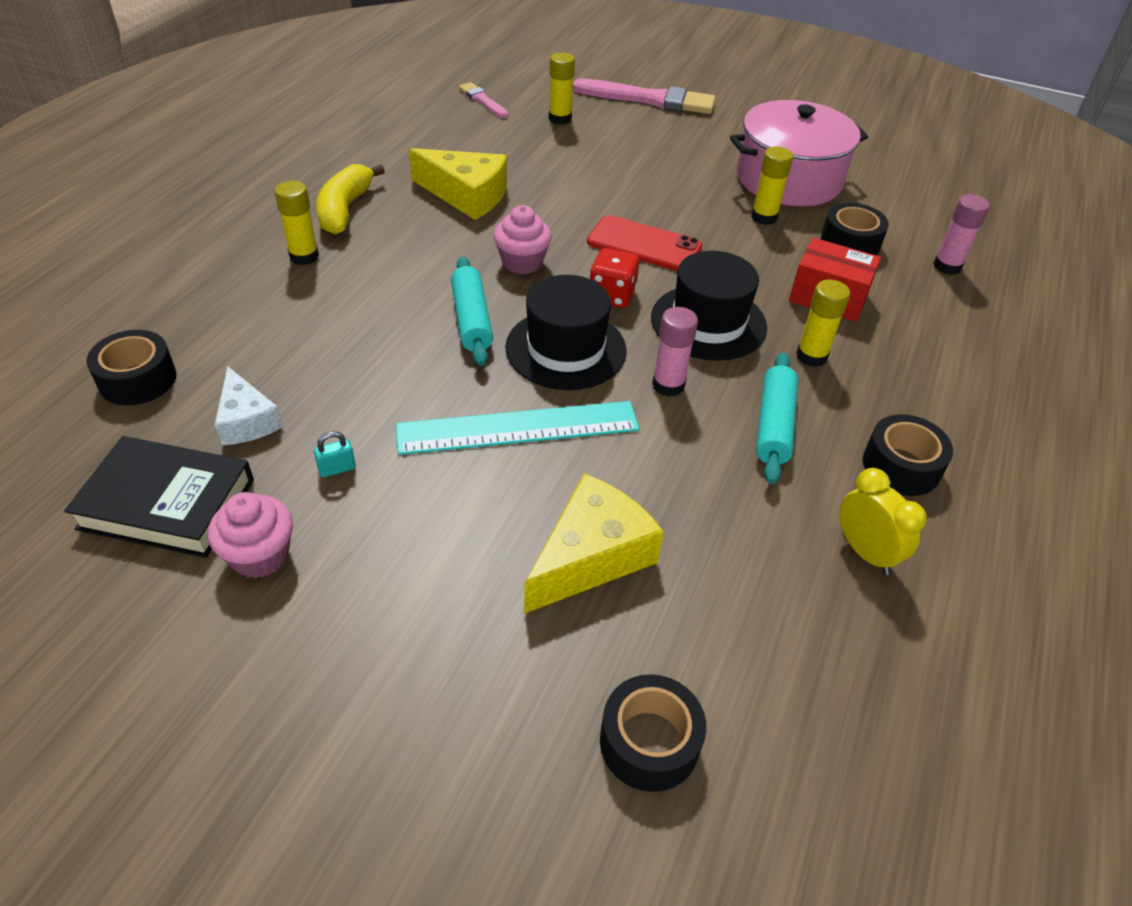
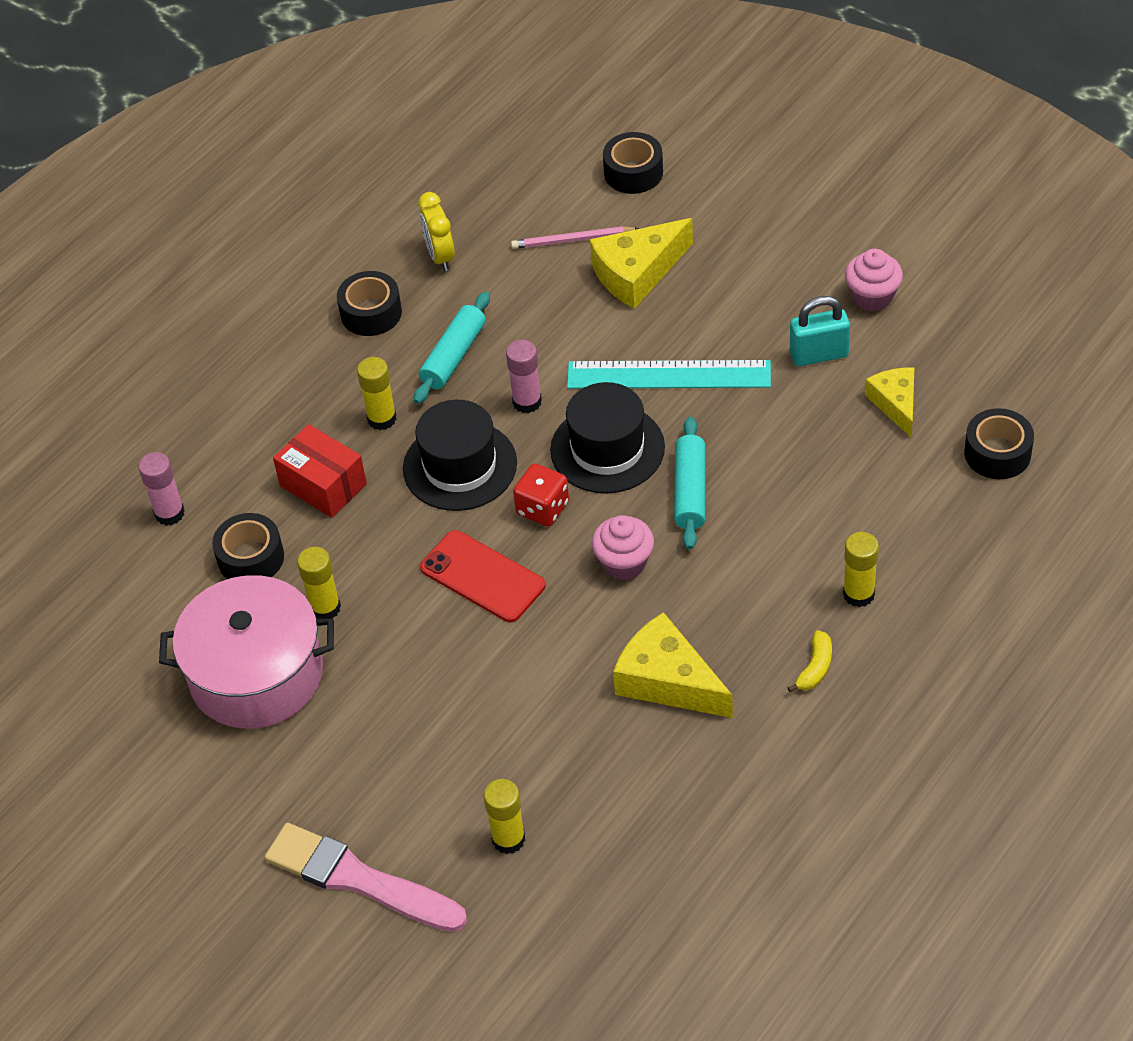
camera: 160 degrees left, 5 degrees up
black book [64,436,254,558] -> none
white cheese [215,366,283,445] -> yellow cheese [865,368,915,437]
turquoise padlock [314,431,356,477] -> turquoise padlock [790,296,850,366], size x1.99
yellow banana [316,164,385,235] -> yellow banana [787,630,832,692], size x0.56
pink brush [459,82,508,118] -> none
none -> pink pencil [511,226,640,249]

